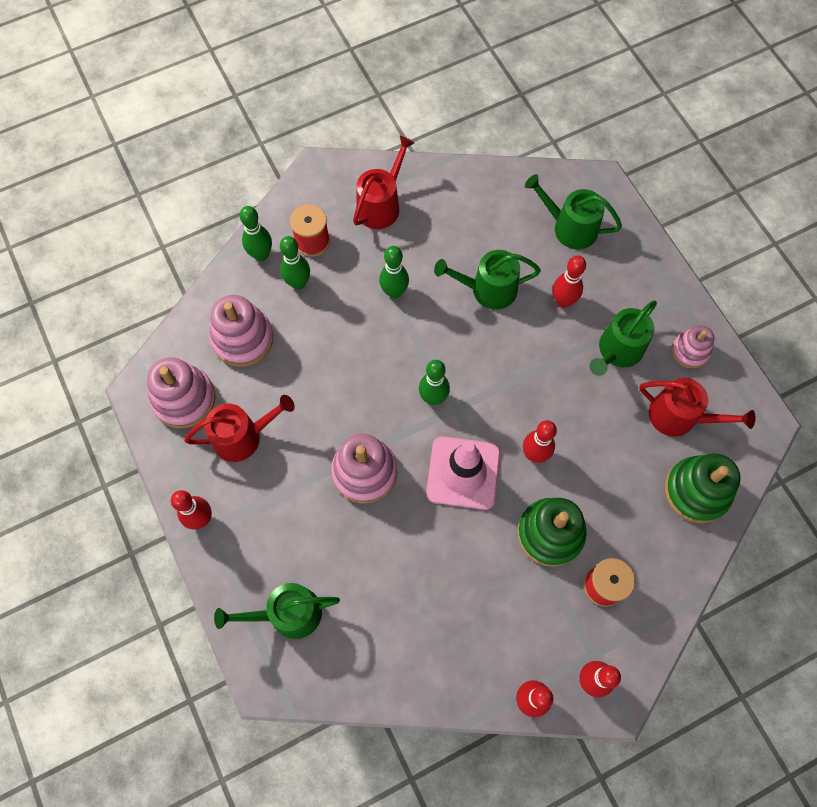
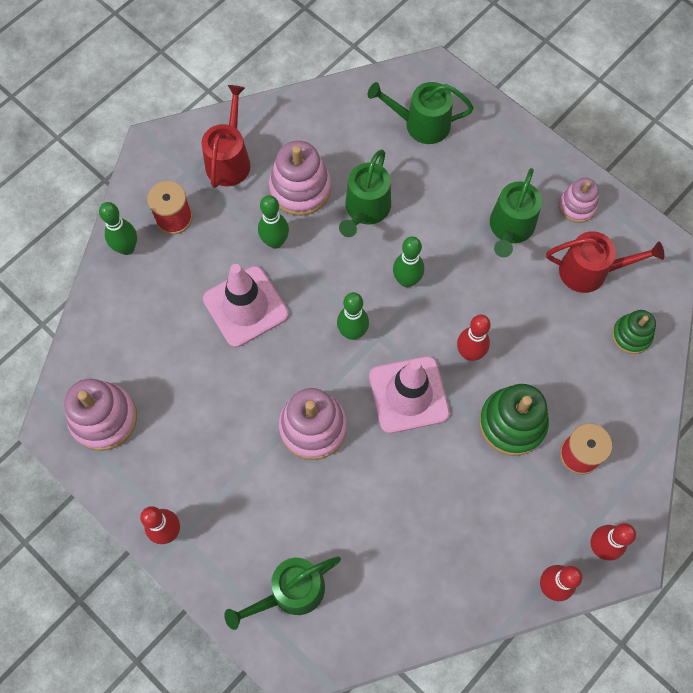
camera: 20 degrees left, 0 degrees up
red watering can [184,395,295,462] -> none
pink stacking toy [209,295,273,367] -> pink stacking toy moved to [269,141,331,216]
green bowling pin [280,236,310,290] -> green bowling pin moved to [393,237,424,287]
green watering can [434,250,541,310] -> green watering can turned 45 degrees counterclockwise [339,150,391,237]
red bowling pin [553,256,586,308] -> none
green stacking toy [665,454,741,523] -> green stacking toy [612,310,656,354], size x0.61
none -> pink traffic cone [203,264,289,347]

